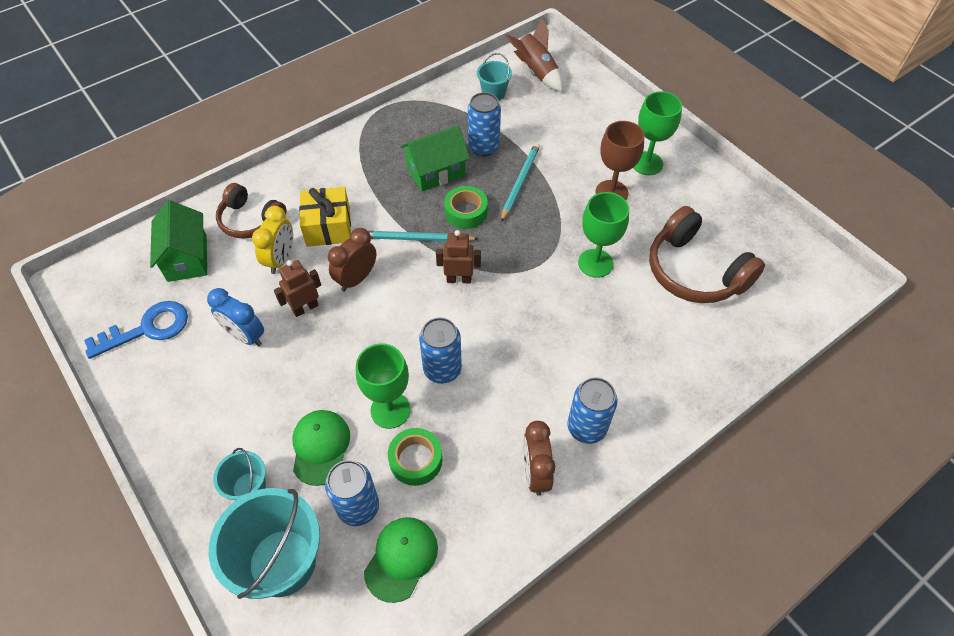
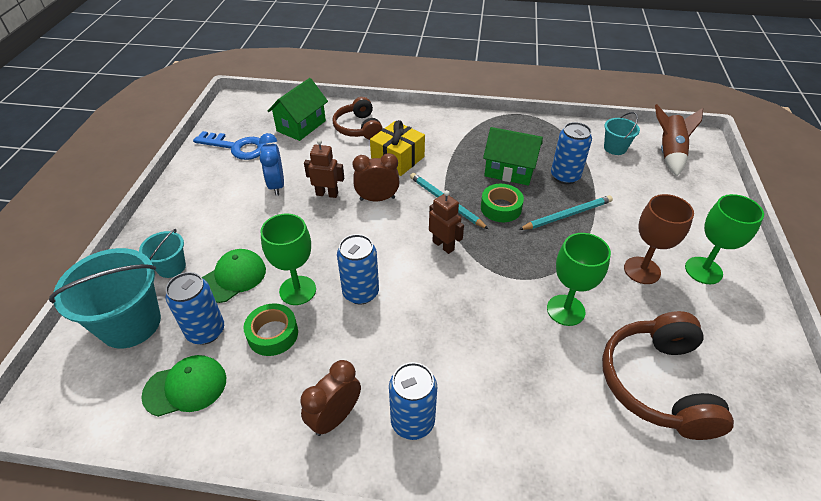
camera: 45 degrees right, 10 degrees down
yellow clock [252,206,293,274] -> none

